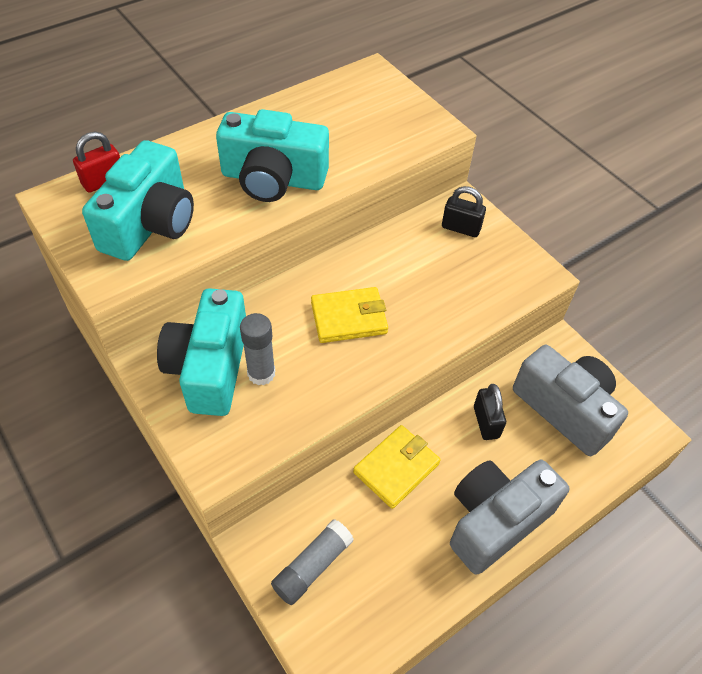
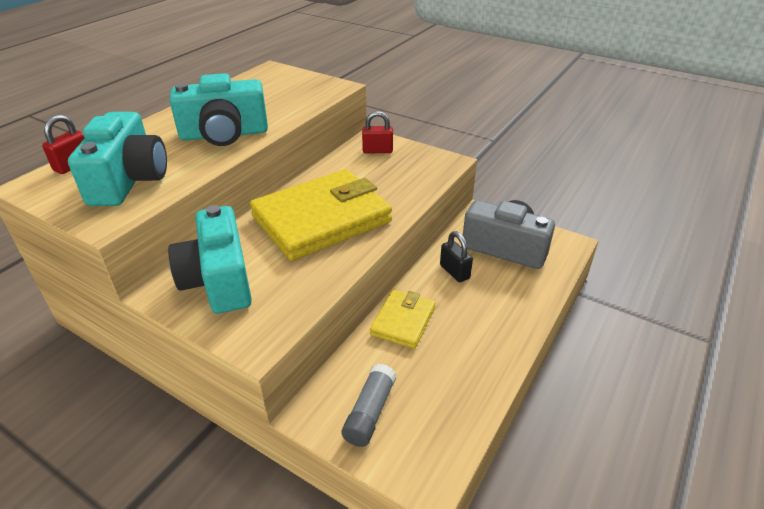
camera: 20 degrees left, 15 degrees down
grey glue stick [240,313,275,385] -> none
yellow wallet [311,287,388,343] -> yellow wallet [250,169,392,261], size x1.96
black padlock [442,186,486,237] -> red padlock [362,111,393,153]
grey camera [450,460,569,575] -> none

